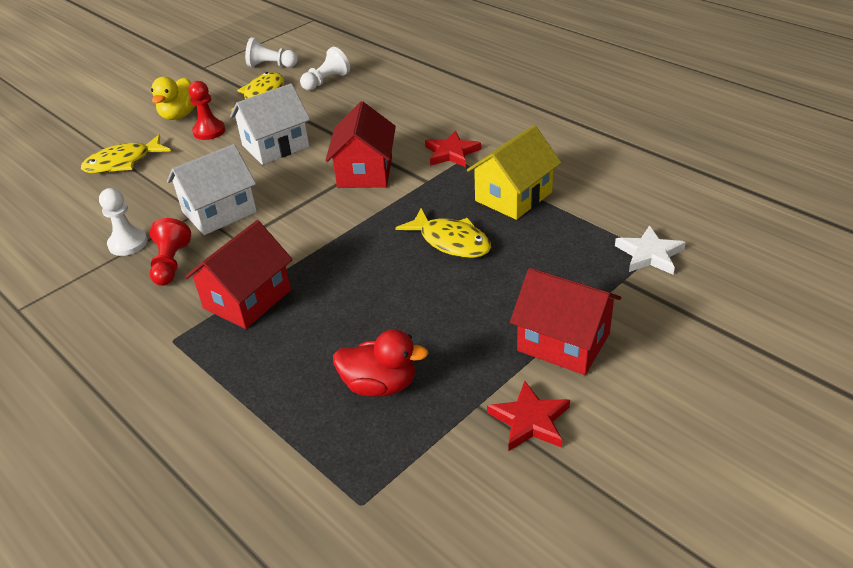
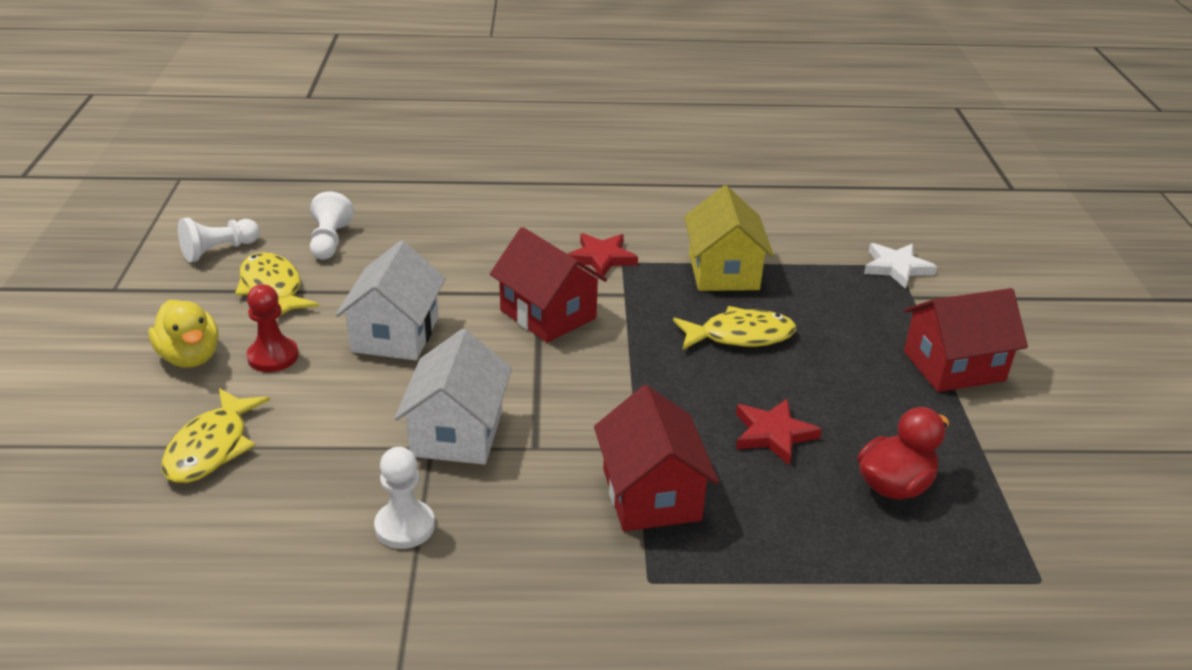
camera: 50 degrees left, 5 degrees down
red pawn [150,218,191,286] -> none
red star [487,381,570,451] -> red star moved to [736,399,822,466]

